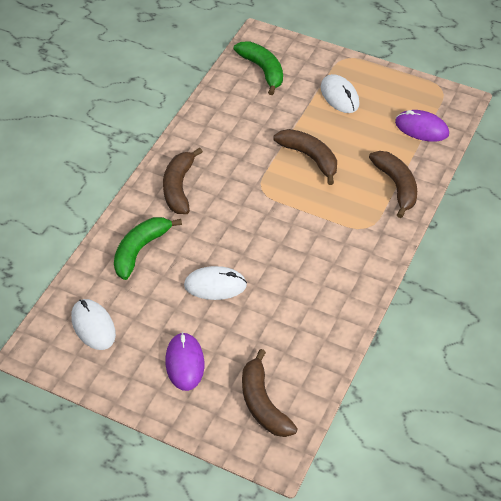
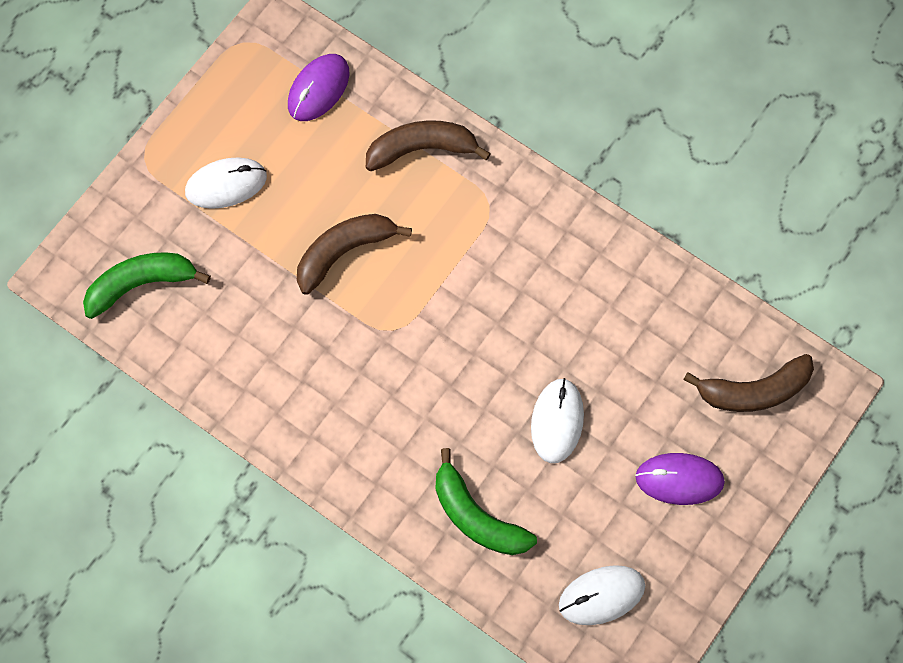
camera: 80 degrees left, 20 degrees up
brown banana [163,147,203,214] -> none

